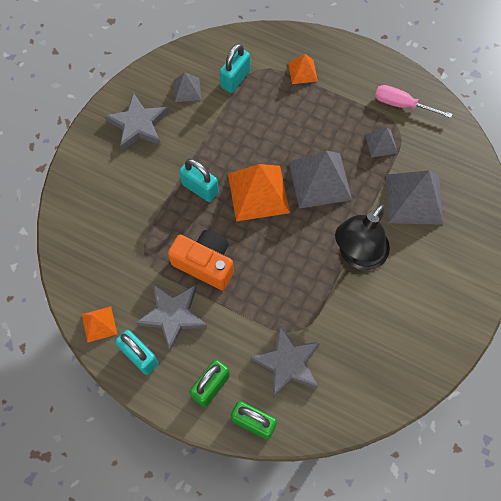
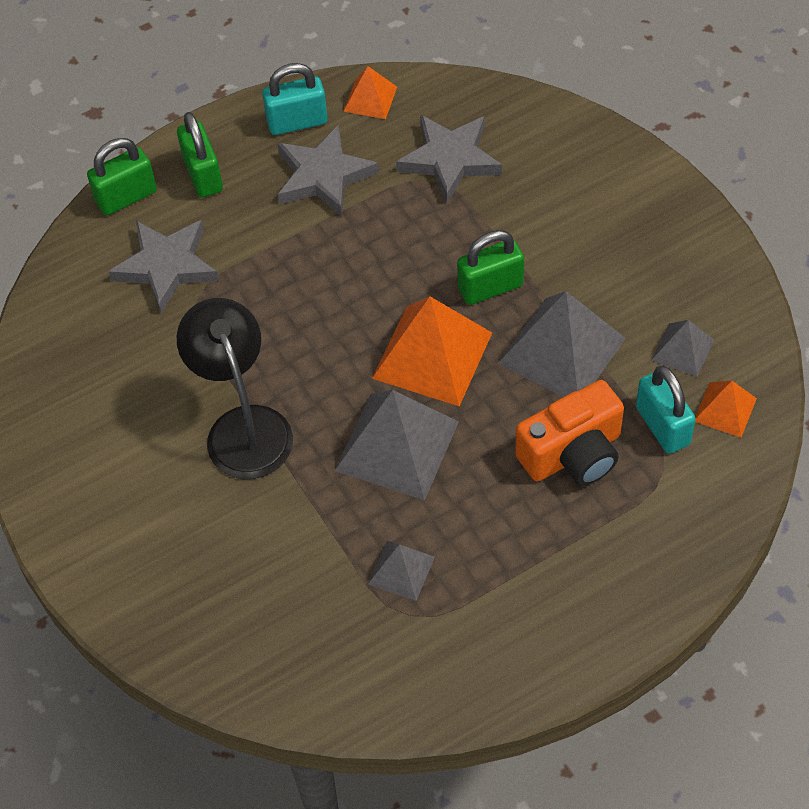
camera: 125 degrees right, 10 degrees down
grey star [105,92,168,151] -> grey star moved to [396,115,502,203]
orange camera [168,230,234,290] -> orange camera moved to [515,380,624,486]
turquoise padlock [179,159,219,202] -> green padlock [457,230,524,305]
orange pyramid [288,54,318,84] -> orange pyramid moved to [695,381,757,438]
pink screwdriver [375,85,452,118] -> none
grey pyramid [386,170,443,225] -> grey pyramid moved to [498,291,626,397]

